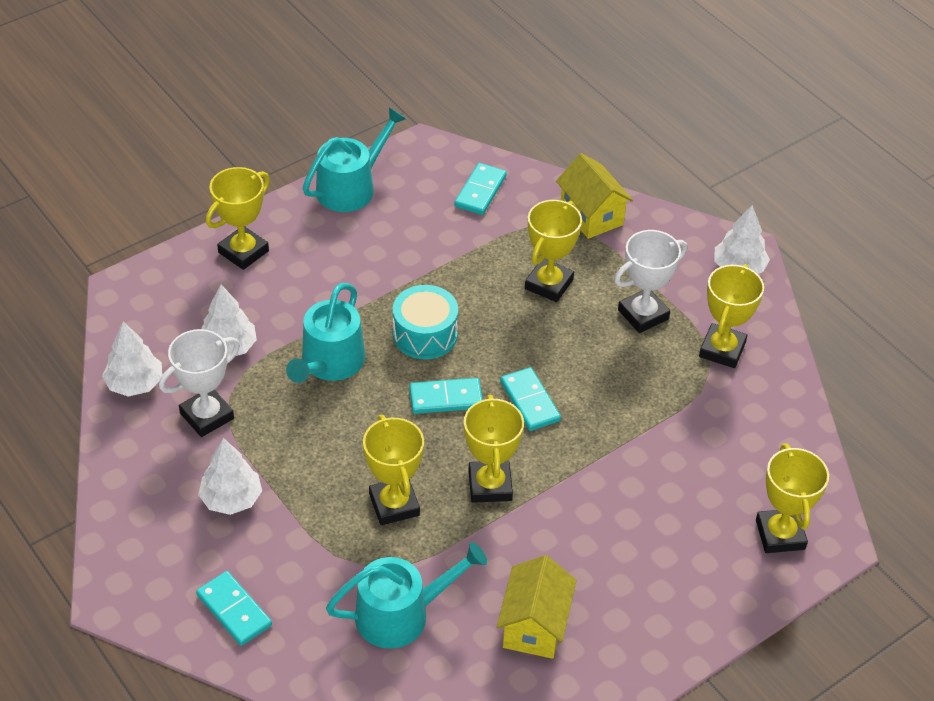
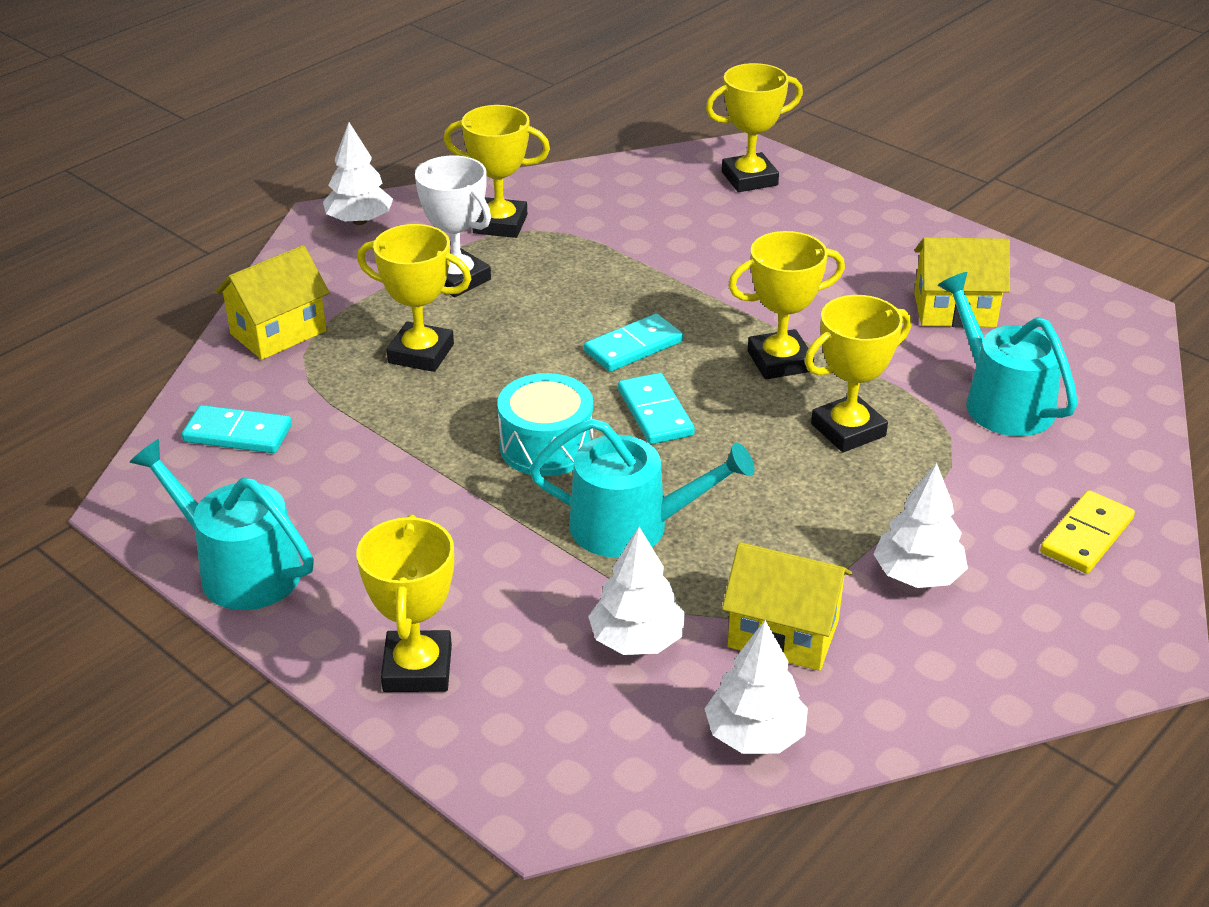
camera: 100 degrees left, 10 degrees down
white trophy [159,329,240,437] -> yellow house [722,542,852,671]
turquoise domino [196,571,272,646] -> yellow domino [1040,490,1135,573]
yellow trophy [206,167,270,270] -> yellow trophy turned 60 degrees clockwise [356,515,454,692]

